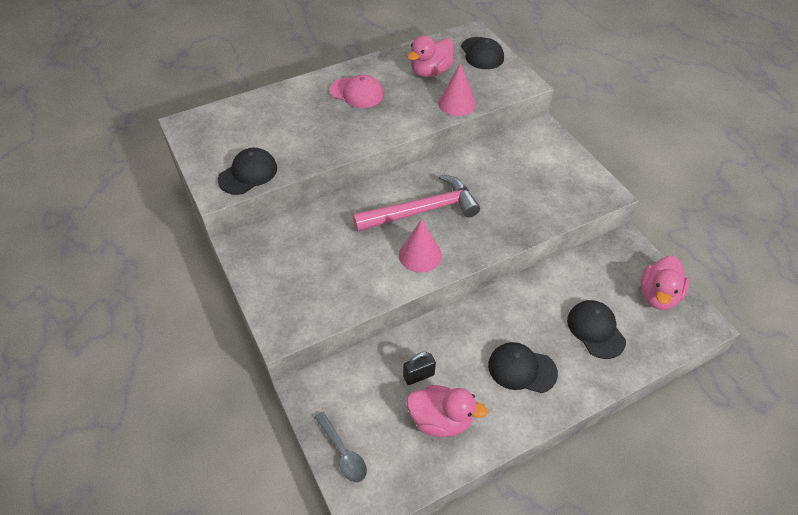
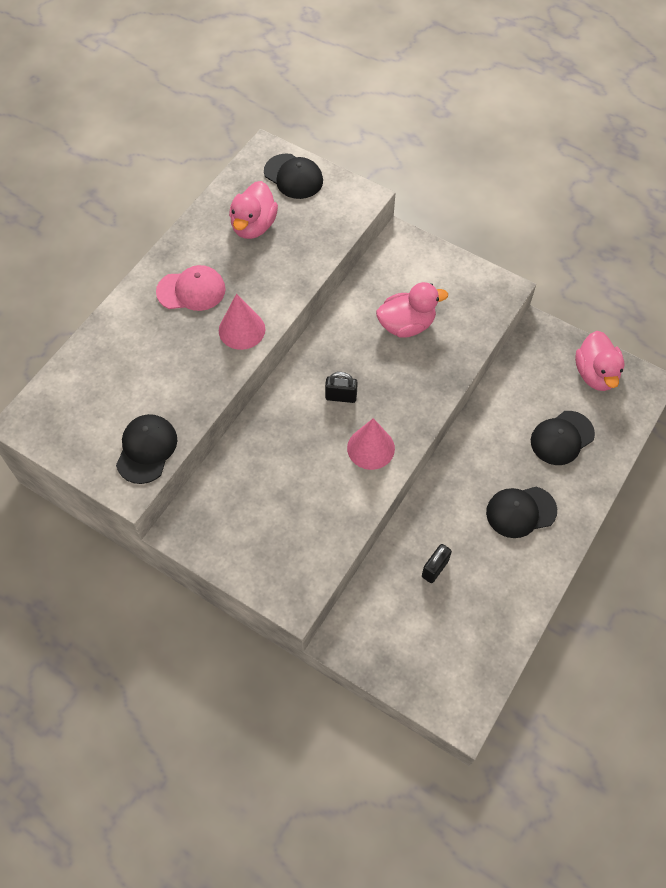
camera: 30 degrees left, 10 degrees up
grey spoon [315,412,367,482] -> none
pink hammer [353,174,480,232] -> black padlock [325,372,358,403]
pink duck [406,385,487,437] -> pink duck moved to [376,282,448,338]
pink cone [438,63,476,116] -> pink cone moved to [219,293,265,350]
black cap [567,300,626,359] -> black cap turned 75 degrees counterclockwise [531,411,595,465]

